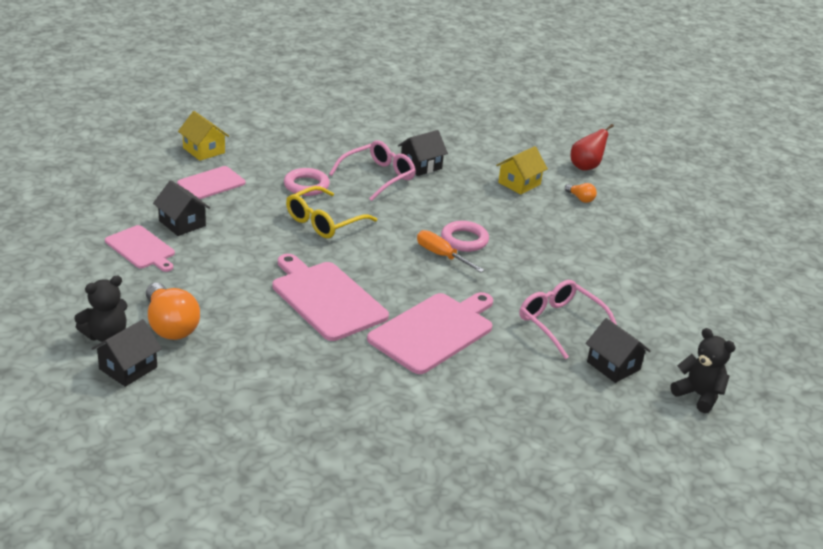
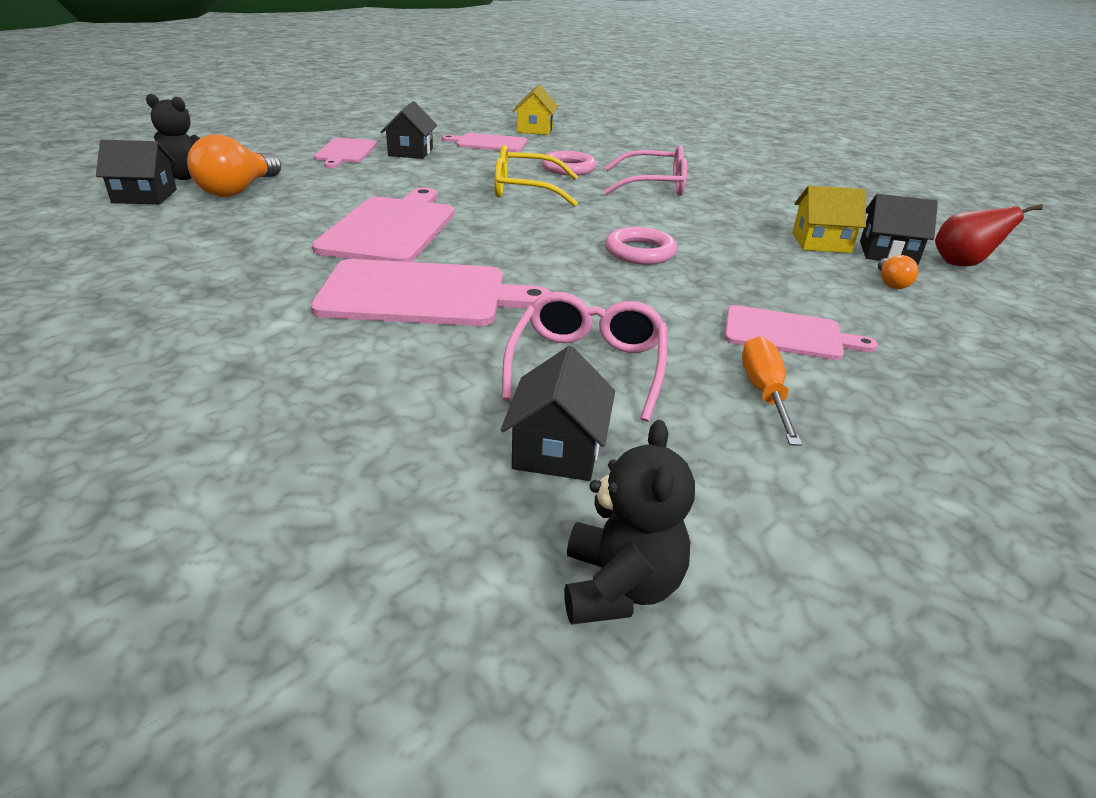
camera: 50 degrees right, 0 degrees up
black house [398,130,448,176] -> black house moved to [860,194,938,265]
orange screwdriver [417,230,484,272] -> orange screwdriver moved to [742,336,802,446]
none -> pink cutting board [725,305,878,360]

